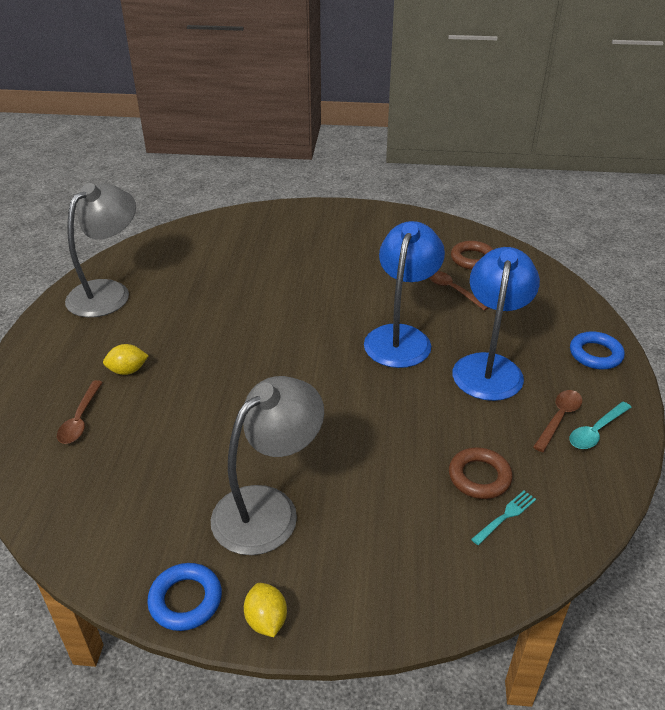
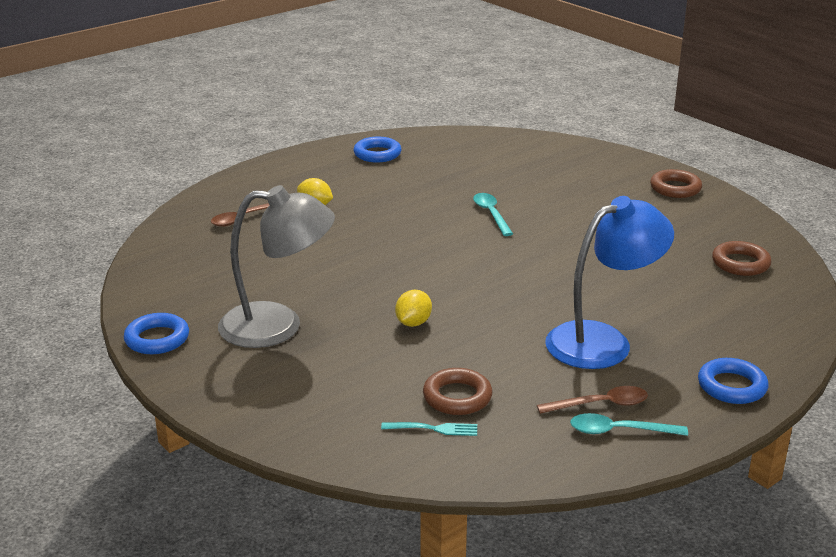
camera: 45 degrees right, 10 degrees down
grey lamp [65,183,136,317] -> blue ring [354,137,402,163]
yellow lemon [244,583,287,637] -> yellow lemon moved to [395,290,432,327]
blue lamp [364,221,445,368] -> none
brown spoon [429,271,489,311] -> none
none -> turquoise spoon [473,193,513,236]
none -> brown ring [650,169,702,198]

